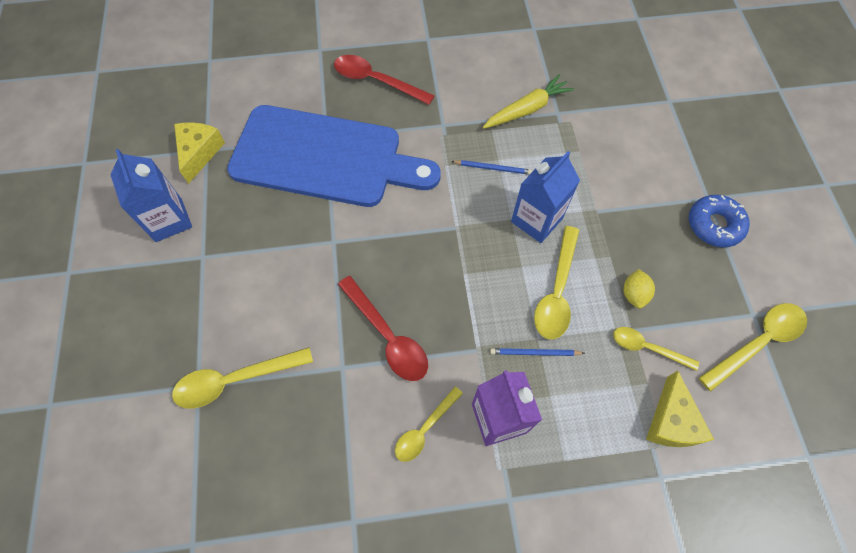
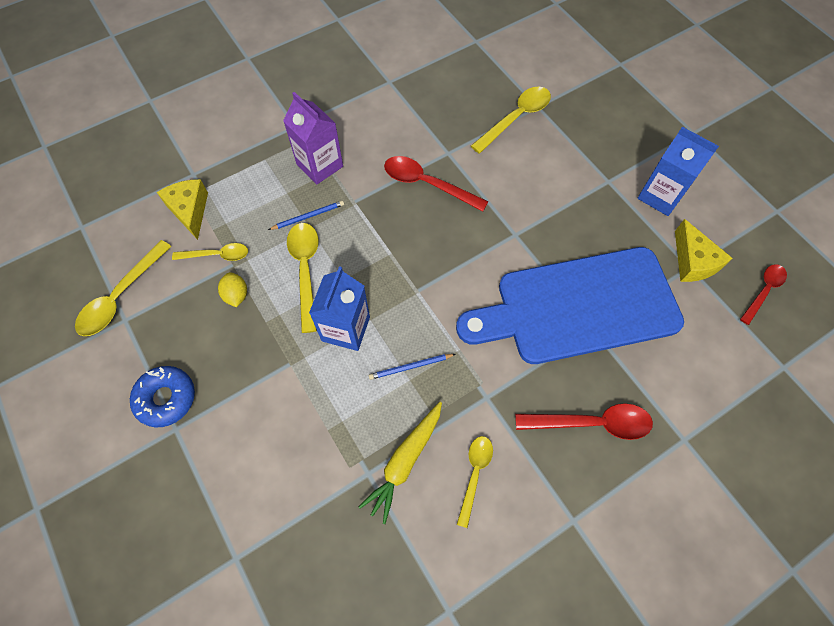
camera: 155 degrees right, 0 degrees up
yellow spoon [395,387,463,462] -> yellow spoon moved to [457,436,493,528]
none -> red spoon [740,264,787,325]

